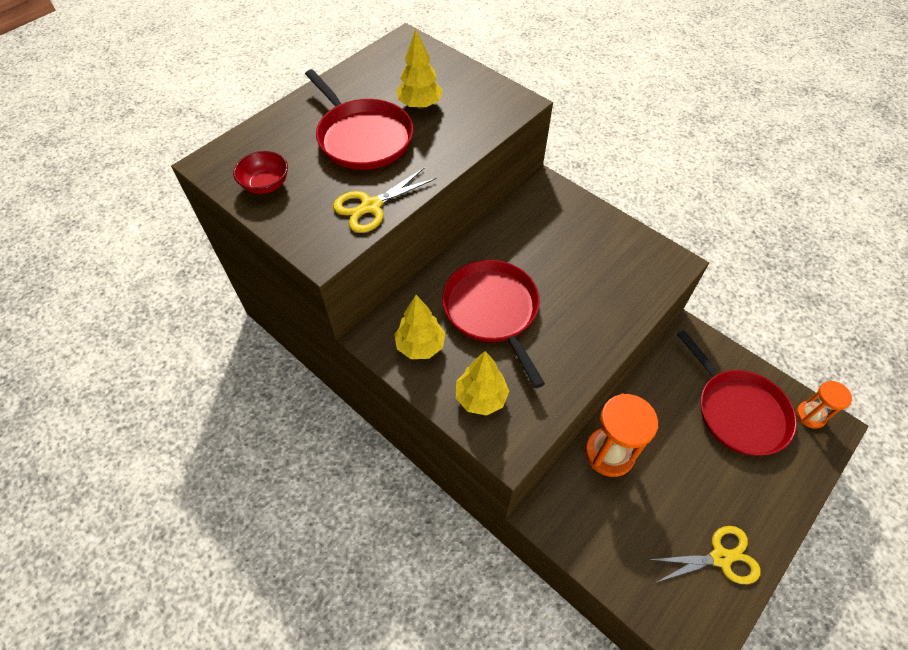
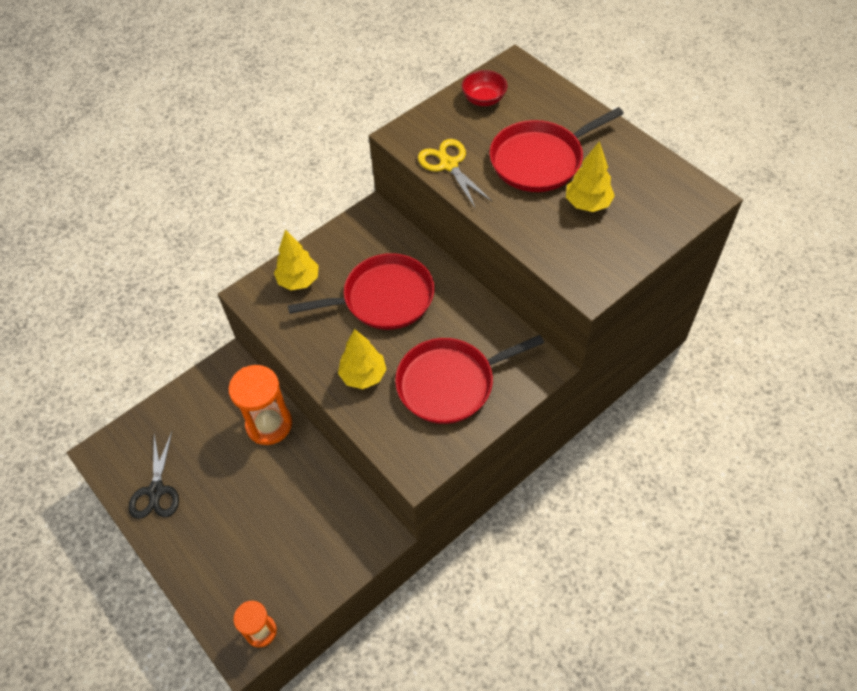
camera: 100 degrees right, 0 degrees up
yellow tree [394,295,445,359] -> yellow tree moved to [338,329,387,389]
yellow scissors [648,526,761,584] -> black scissors [129,432,179,519]
red pan [677,330,797,456] -> red pan moved to [395,335,544,424]

